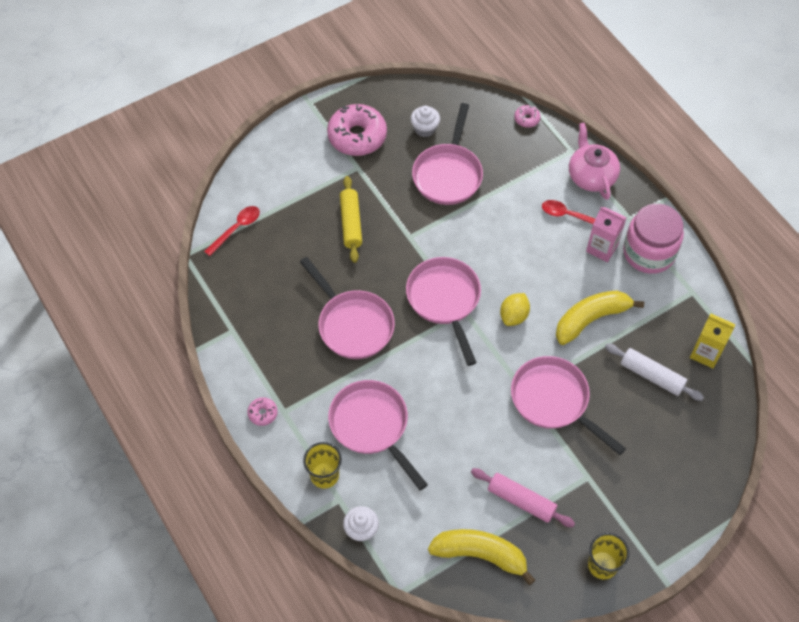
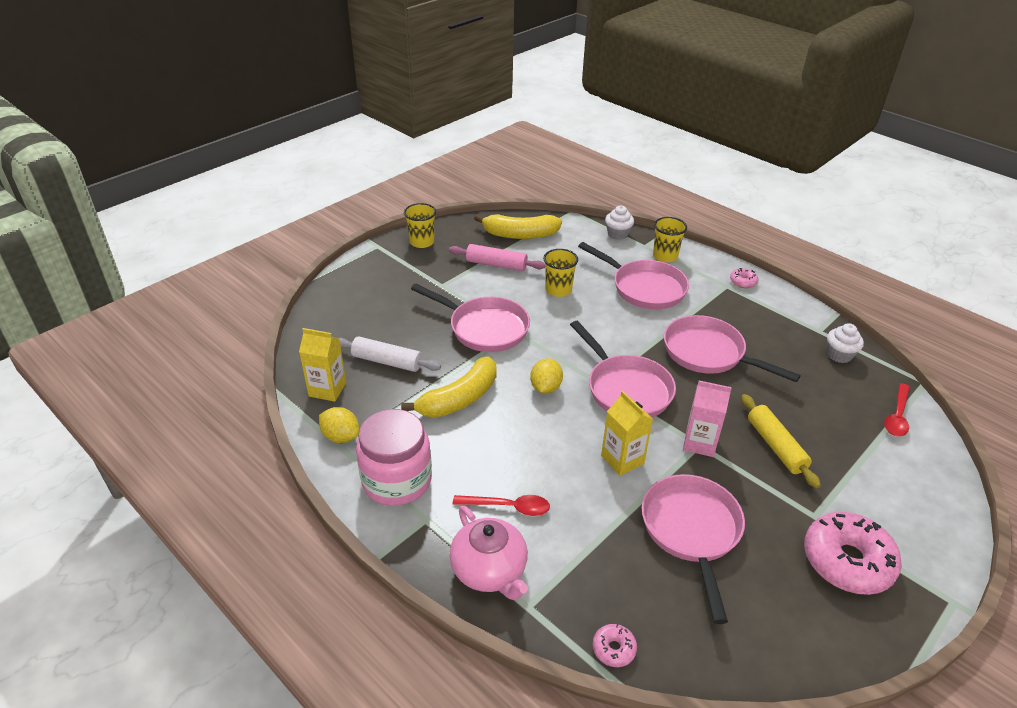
camera: 165 degrees right, 20 degrees down
white cupcake [411,106,440,137] -> white cupcake moved to [827,323,864,363]
pink carton [586,207,627,262] -> pink carton moved to [683,381,732,457]
none -> yellow lemon [319,407,359,443]
none -> yellow cup [543,249,578,297]
none -> yellow carton [601,391,653,476]

